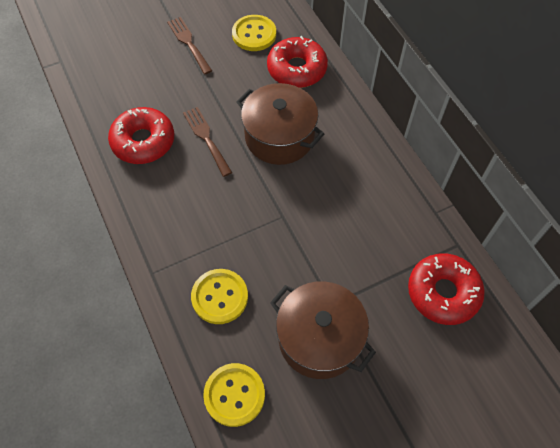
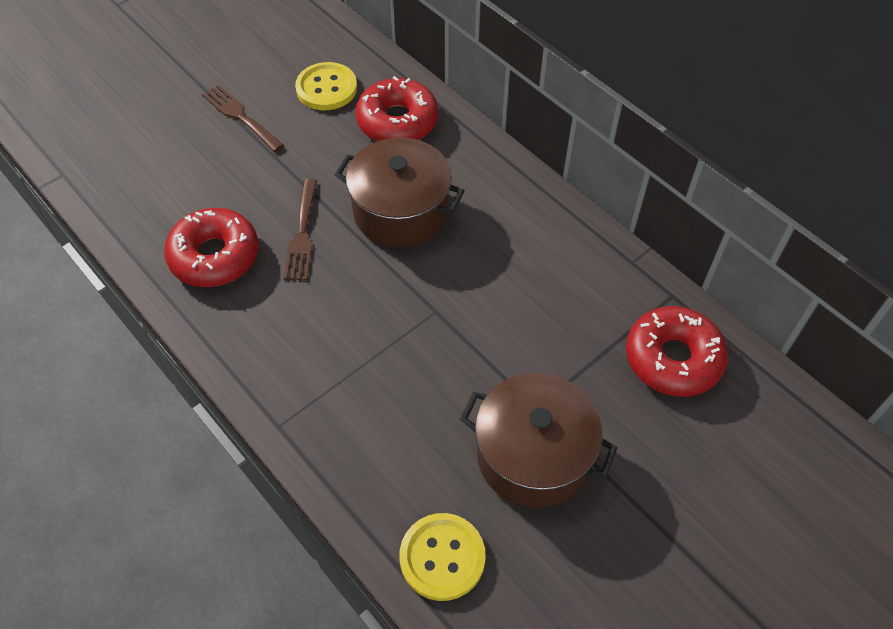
camera: 15 degrees left, 5 degrees down
brown fork [183,107,232,177] -> brown fork turned 135 degrees counterclockwise [283,179,317,280]
yellow button [191,269,248,324] -> none

